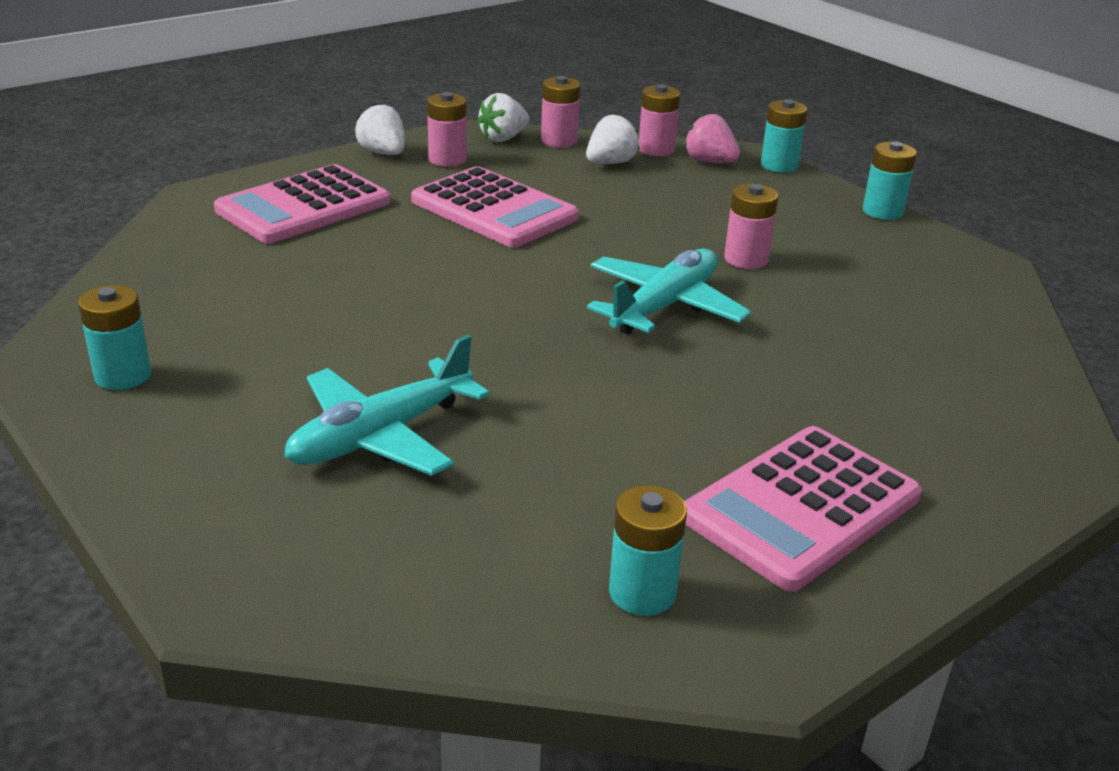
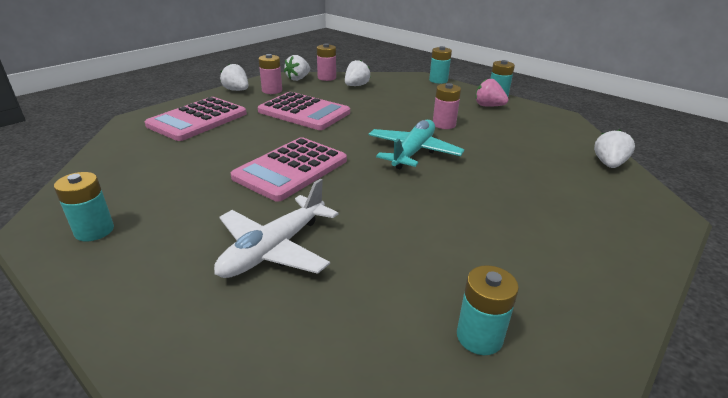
camera: 10 degrees left, 0 degrees up
turquoise plane [284,335,490,476] -> white plane [214,179,338,278]
pink battery [639,84,680,156] -> none
pink strawberry [684,113,740,163] -> pink strawberry moved to [475,79,508,107]
pink calculator [684,426,922,592] -> pink calculator moved to [231,137,347,202]
none -> white strawberry [594,129,635,168]

